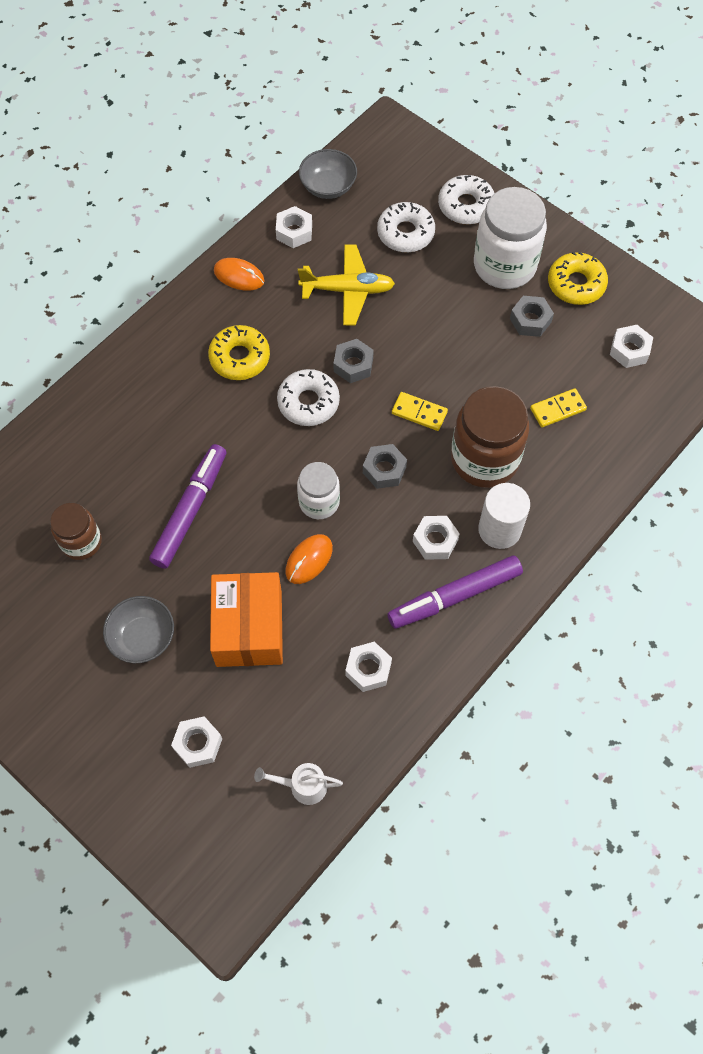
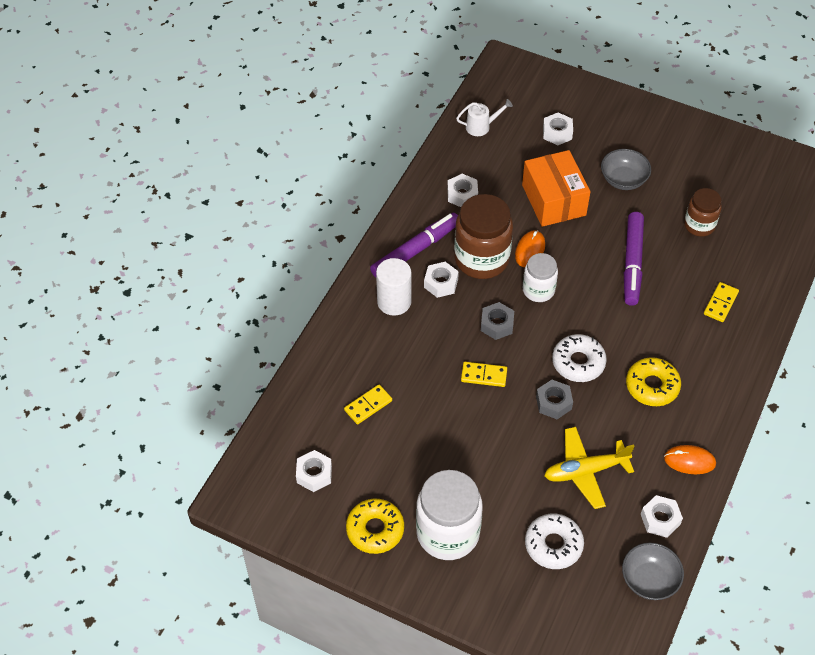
camera: 165 degrees right, 10 degrees down
white donut [438,175,494,224] -> none
brown jar [451,386,529,488] -> brown jar moved to [454,194,513,279]
grey nut [510,296,554,337] -> none
none -> yellow domino [704,282,739,322]

